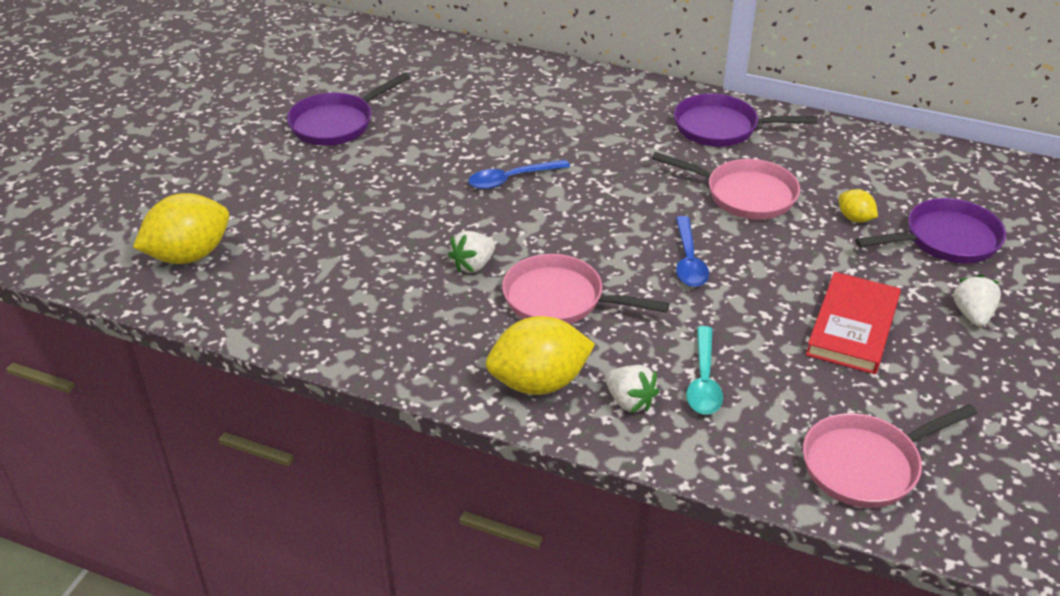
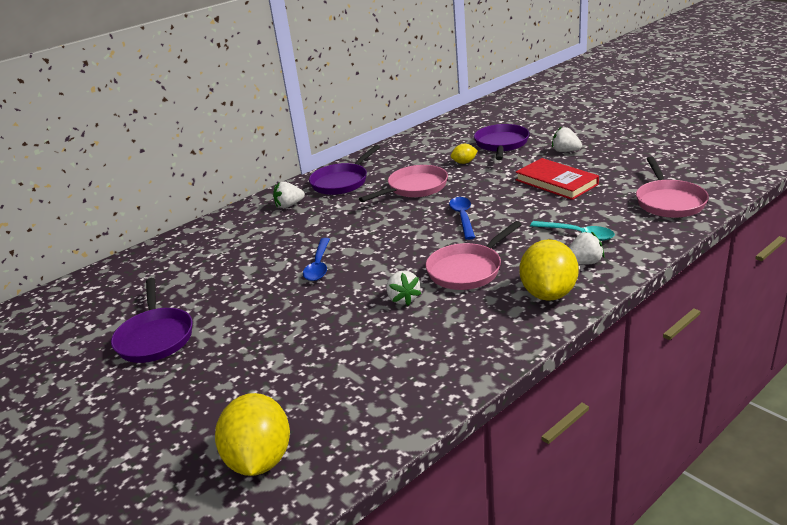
camera: 60 degrees left, 10 degrees down
blue spoon [676,216,709,287] -> blue spoon turned 120 degrees counterclockwise [449,197,475,240]
none -> white strawberry [273,181,305,208]

